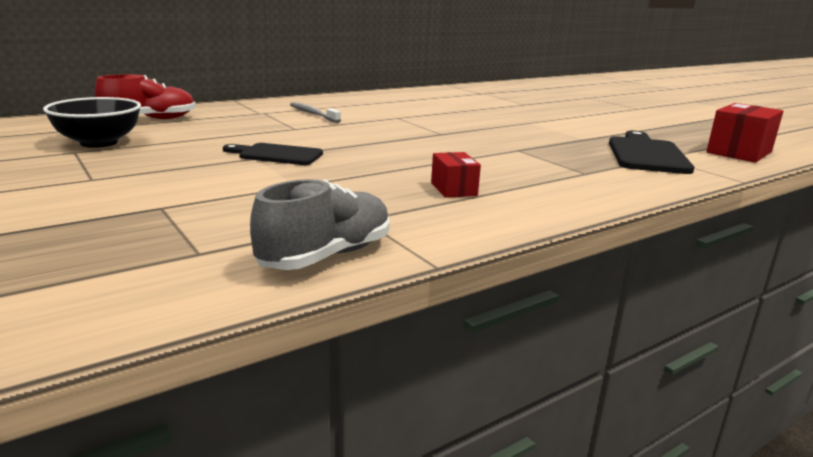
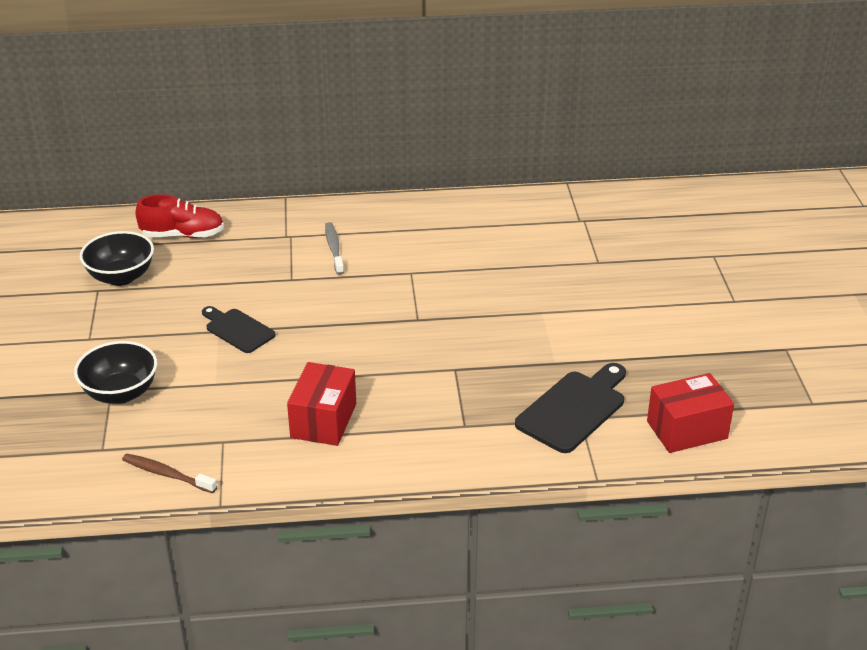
camera: 30 degrees right, 15 degrees up
grey shoe [250,179,390,270] -> brown toothbrush [122,454,217,493]
red box [431,152,481,198] -> red box [287,362,356,446], size x1.75
none -> black bowl [74,341,157,404]

